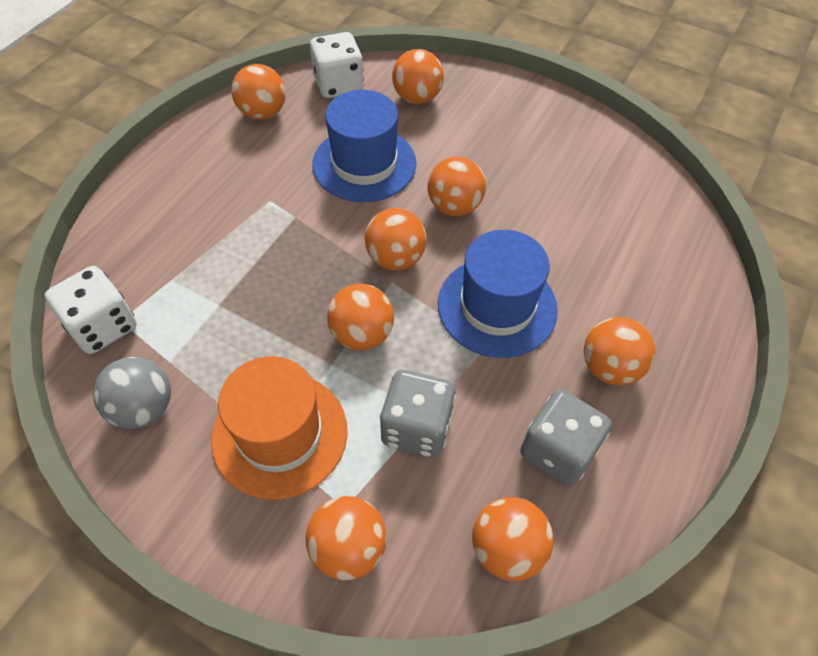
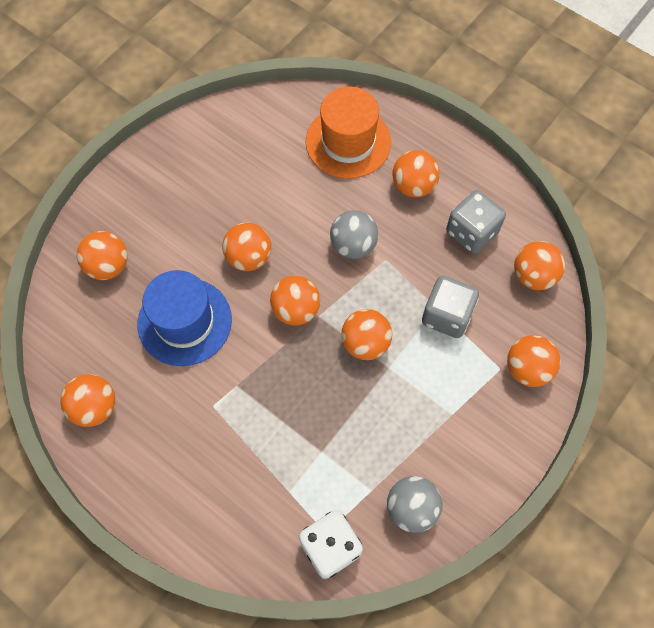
camera: 80 degrees left, 10 degrees up
orange hat [211,356,348,500] -> orange hat moved to [306,87,391,179]
white dice [310,32,364,98] -> none
blue hat [438,230,558,358] -> grey ball [330,210,379,259]

